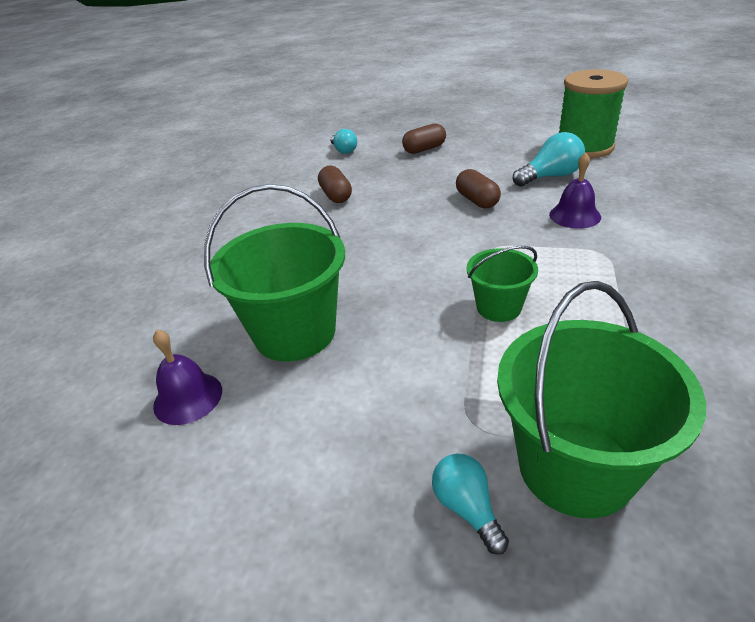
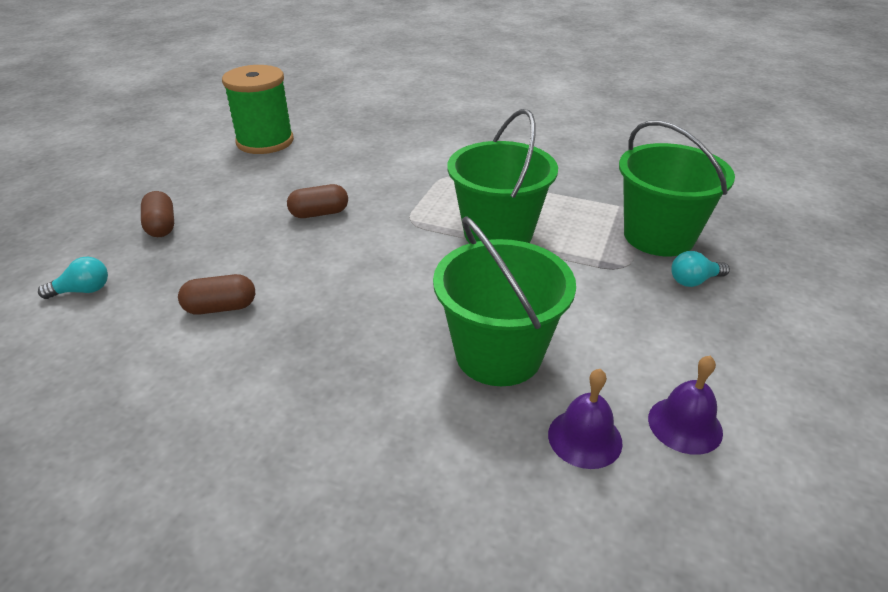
camera: 85 degrees left, 0 degrees up
green bucket [467,246,538,322] -> green bucket [447,109,558,243], size x1.84
turquoise light bulb [513,132,585,187] -> none
purple bell [549,152,601,229] -> purple bell moved to [648,356,723,455]

